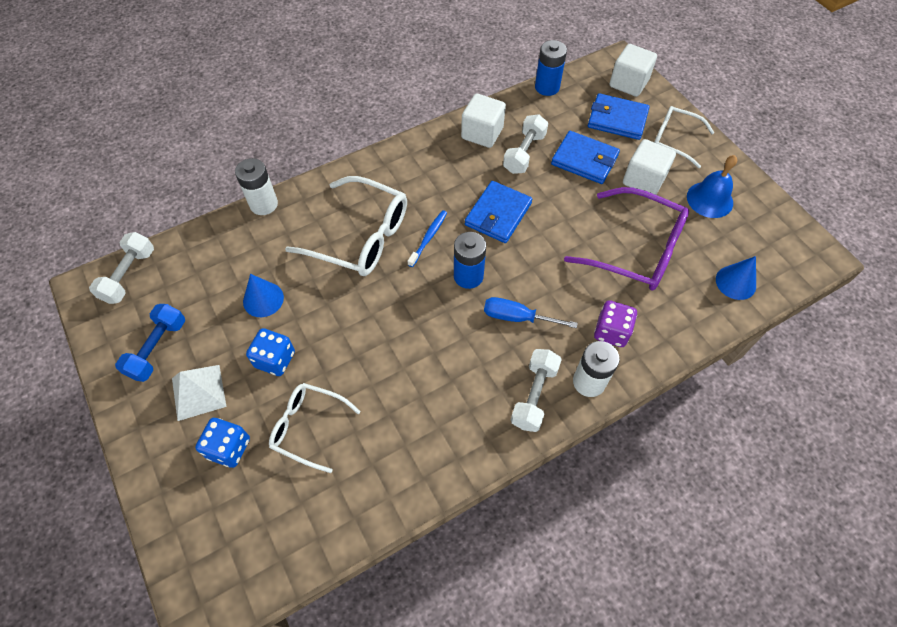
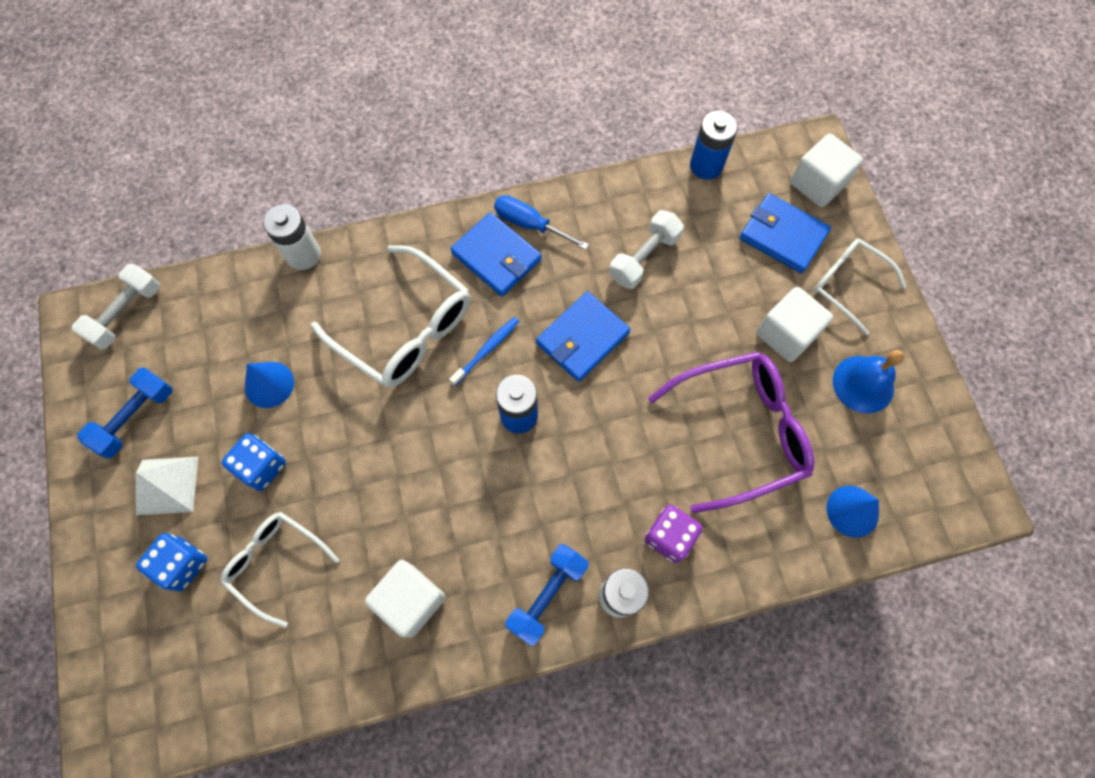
camera: 15 degrees right, 10 degrees up
white cube [461,94,506,148] -> white cube moved to [365,560,446,637]
blue screwdriver [484,297,578,328] -> blue screwdriver moved to [494,195,589,250]
white dumbbell [511,349,562,432] -> blue dumbbell [505,544,588,646]
blue wallet [551,131,620,184] -> blue wallet moved to [450,212,542,297]
purple glasses [564,187,689,290] -> purple glasses turned 60 degrees counterclockwise [648,352,814,514]

